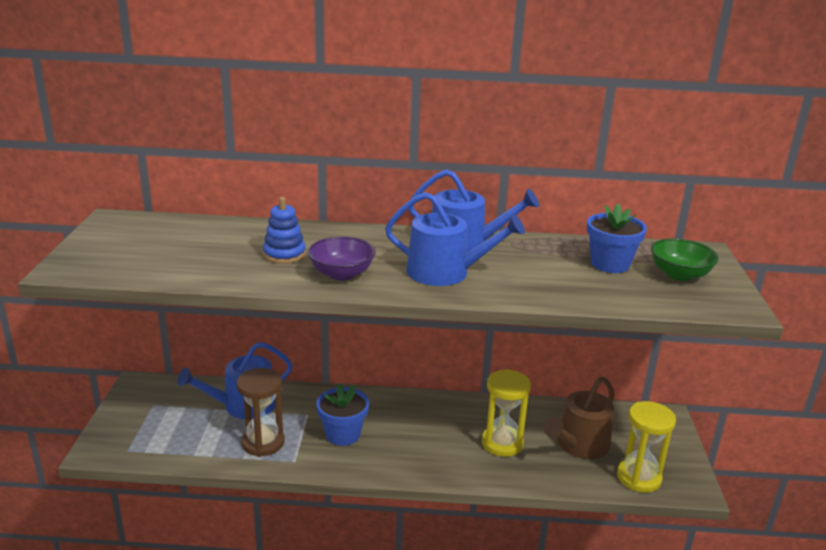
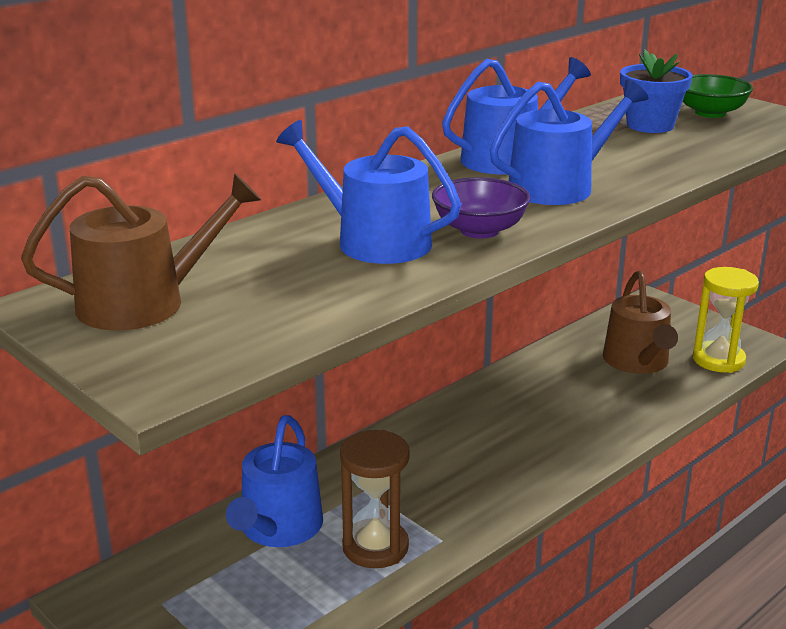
camera: 45 degrees left, 0 degrees up
blue stacking toy [263,197,306,264] -> blue watering can [276,120,461,264]
blue flower pot [316,383,369,446] -> none
yellow hourglass [482,369,531,457] -> none
none -> brown watering can [21,173,261,331]

